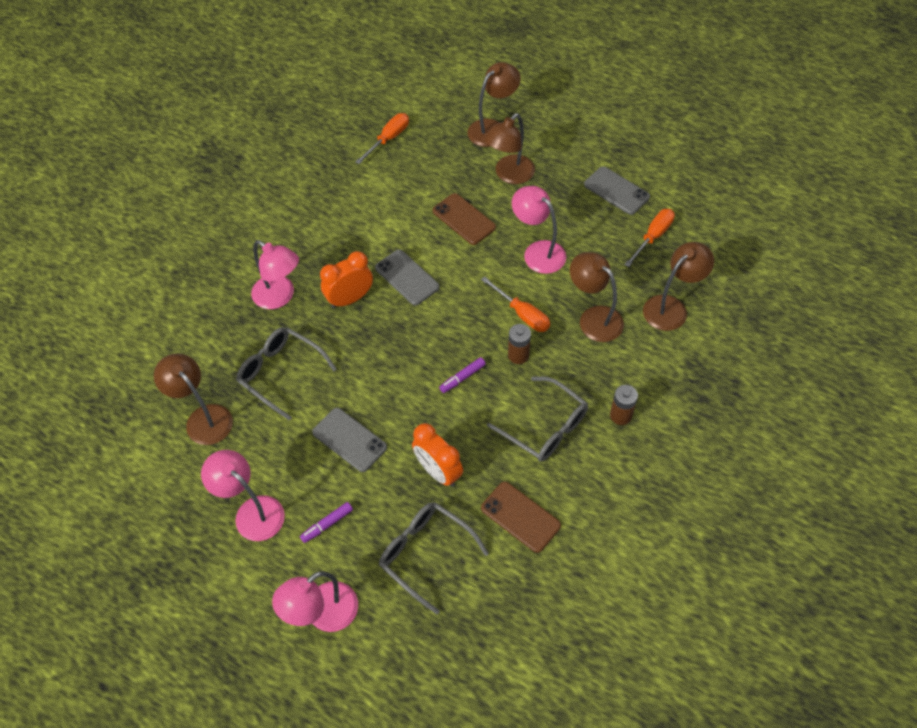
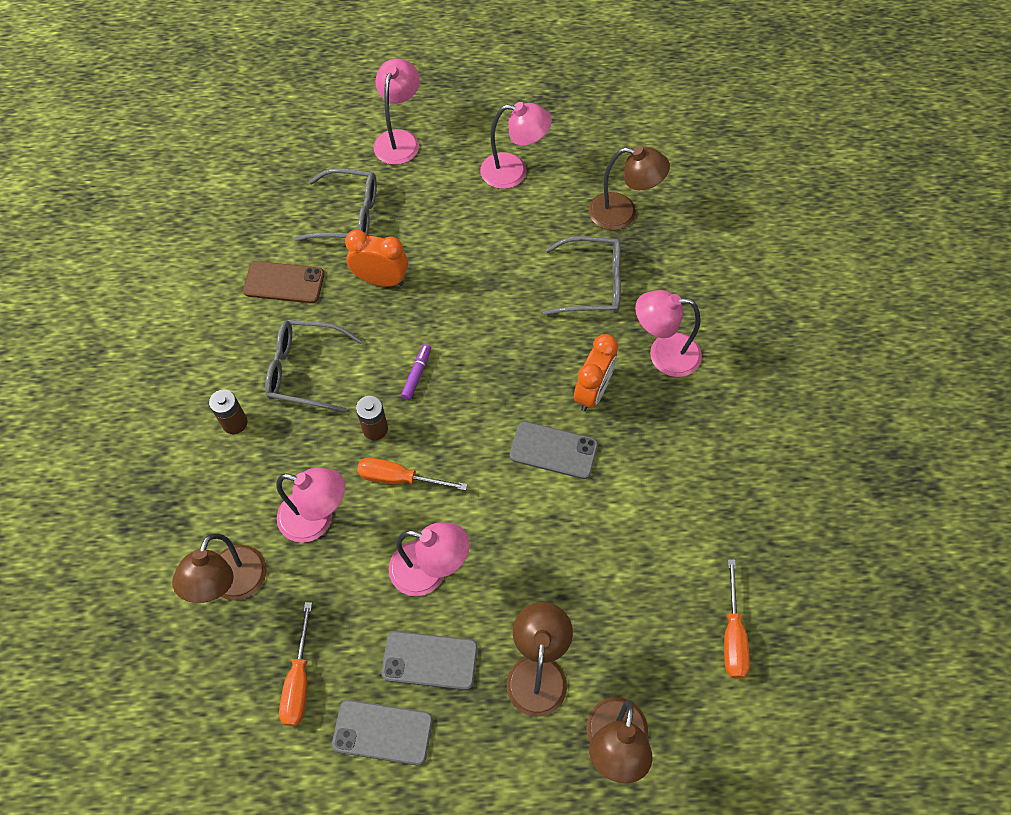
camera: 145 degrees right, 5 degrees up
purple marker [300,502,353,543] -> none
grey phone [312,408,387,472] -> grey phone moved to [381,631,478,690]
brown phone [433,193,496,245] -> none
brown lamp [570,252,624,342] -> pink lamp [276,468,345,543]

